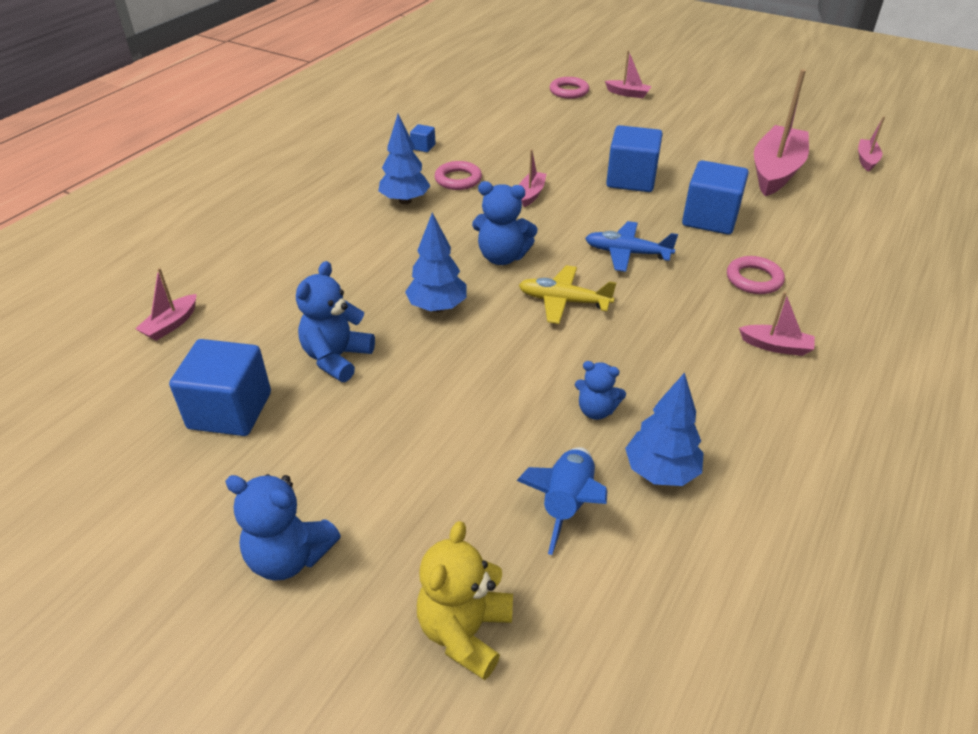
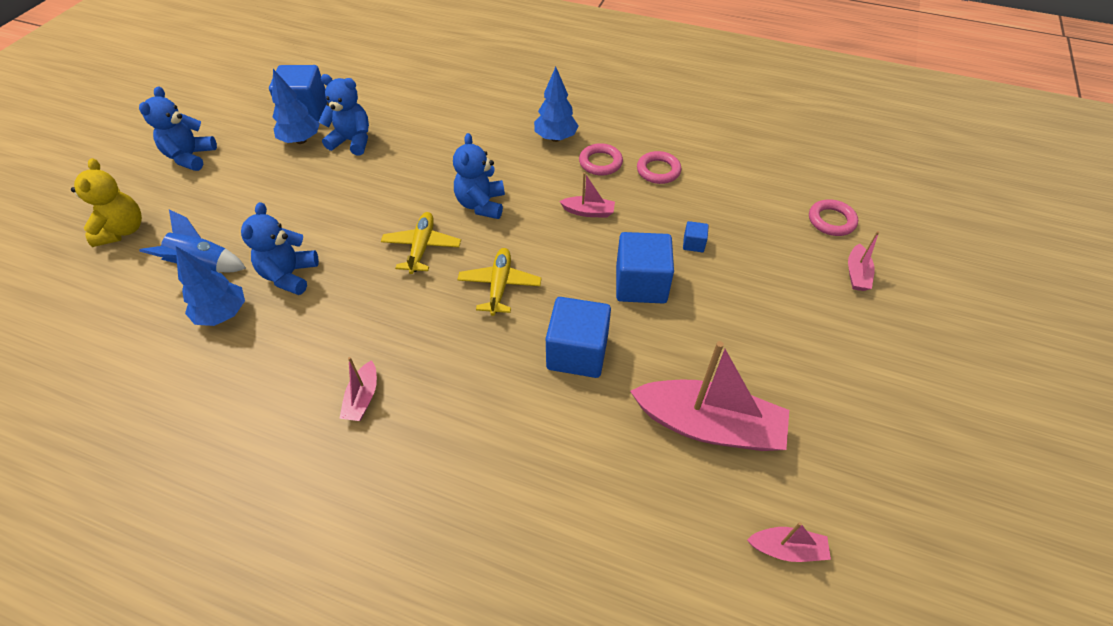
camera: 80 degrees right, 10 degrees up
pink boat [135,268,196,341] -> none
blue tree [405,213,467,312] -> blue tree moved to [272,69,320,144]
blue cube [410,124,435,152] -> blue cube moved to [683,221,709,252]
yellow teddy bear [417,521,513,680] -> yellow teddy bear turned 75 degrees clockwise [71,158,142,247]
blue teddy bear [575,361,626,420] -> blue teddy bear [241,202,319,295], size x1.59
blue plane [585,221,678,272] -> yellow plane [457,248,542,316]
pink ring [727,256,785,294] -> pink ring moved to [637,151,681,184]

